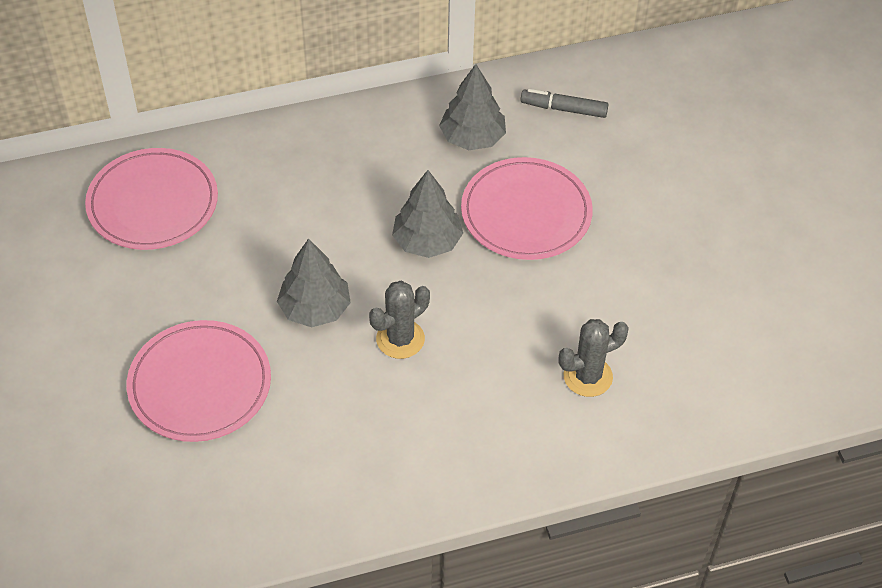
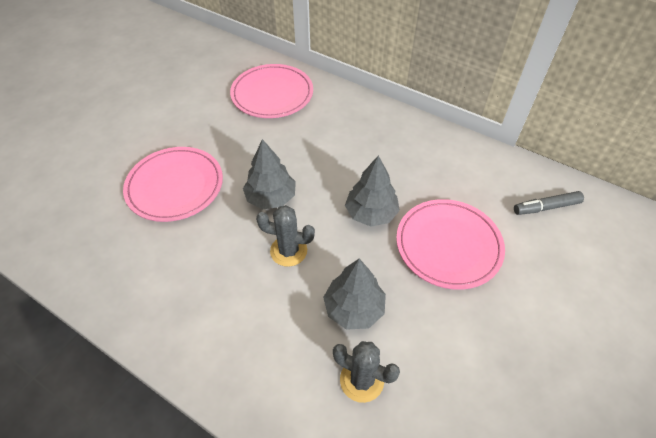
camera: 50 degrees right, 0 degrees up
grey tree [439,64,506,150] -> grey tree moved to [323,259,386,330]
grey marker [521,89,608,118] -> grey marker turned 75 degrees counterclockwise [514,191,584,215]

